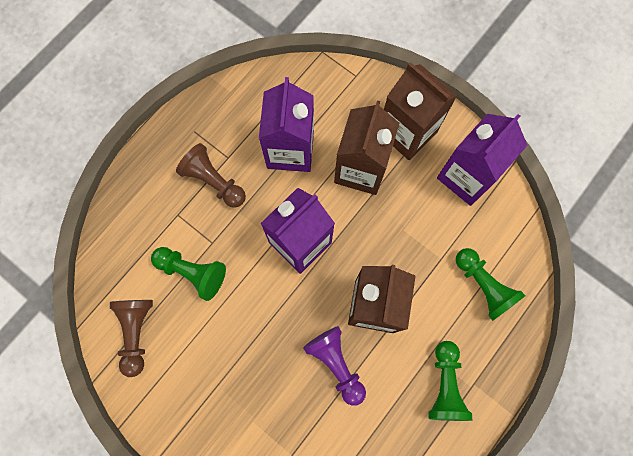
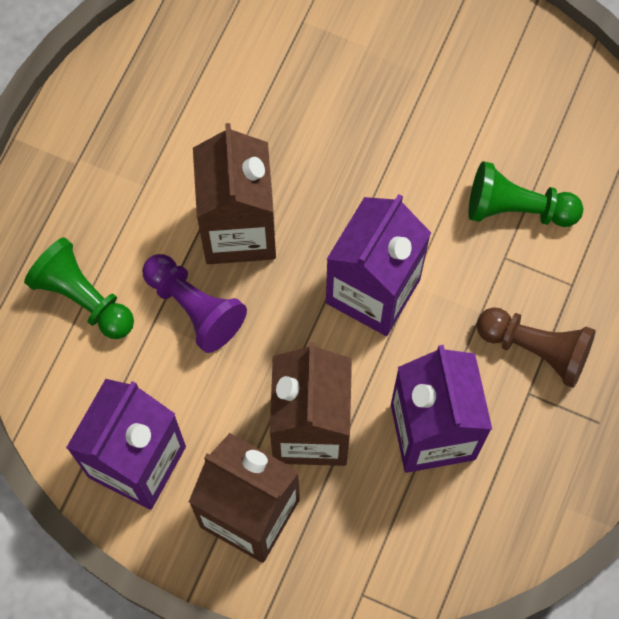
camera: 165 degrees right, 5 degrees down
brown pawn [110,300,153,377] -> none
purple pawn [303,326,366,406] -> purple pawn moved to [142,254,247,353]
green pawn [428,341,472,421] -> none

